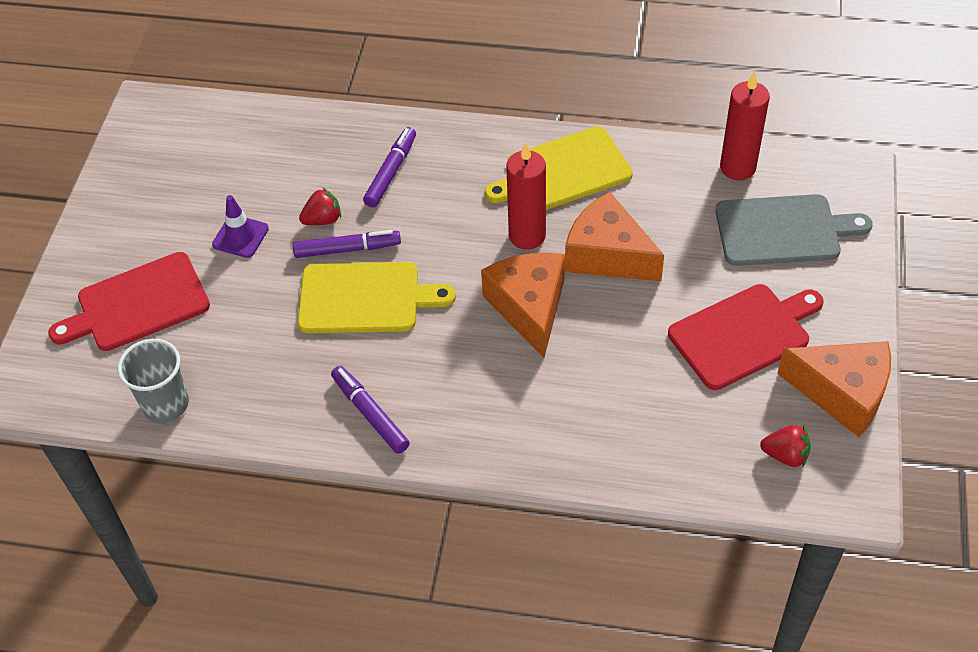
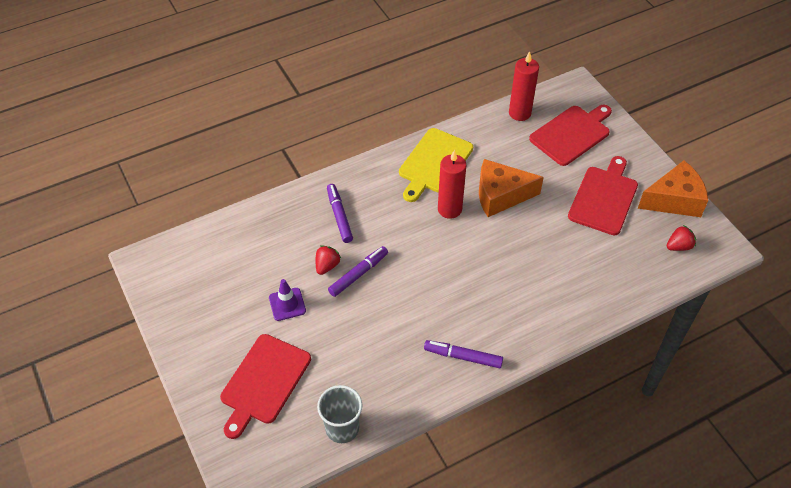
camera: 40 degrees left, 0 degrees up
yellow cutting board [297,262,456,333] -> none
orange cheese [481,253,565,358] -> none
grey cutting board [716,194,873,266] -> red cutting board [529,105,612,166]

